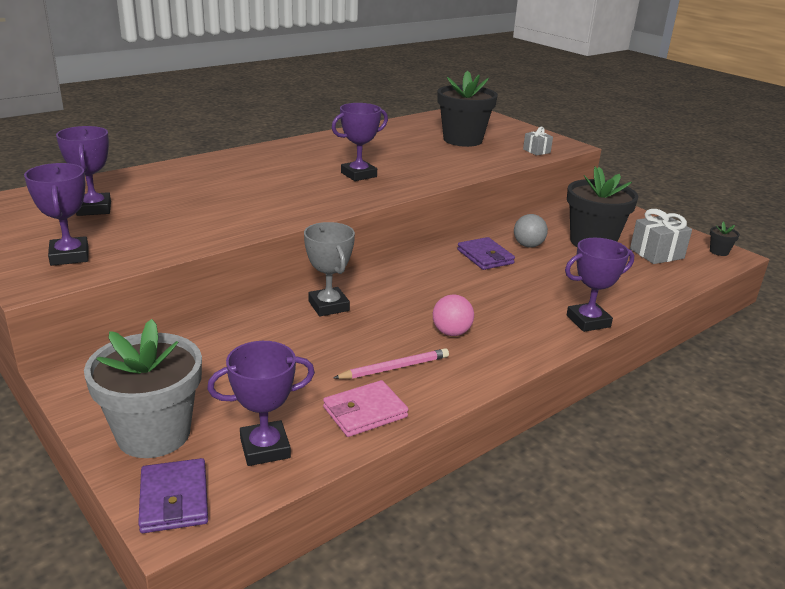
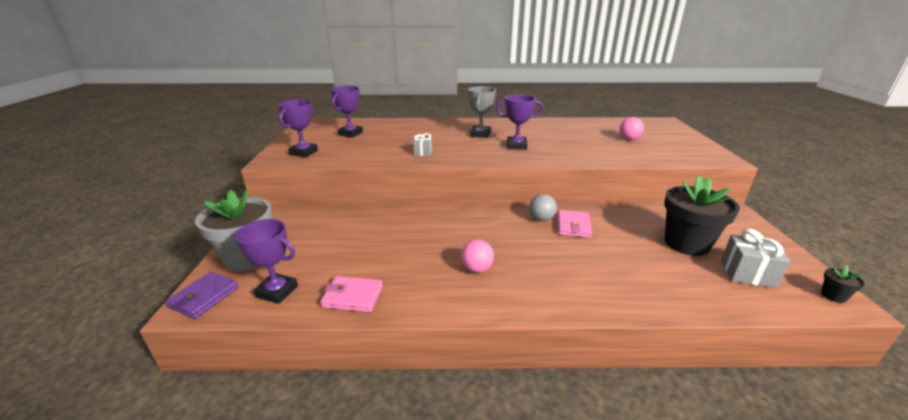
camera: 40 degrees right, 0 degrees up
grey trophy [304,222,355,316] -> grey trophy moved to [468,86,496,138]
pink pencil [334,348,449,379] -> none
black flower pot [437,71,498,147] -> pink ball [619,117,644,140]
purple wallet [457,237,515,270] -> pink wallet [558,210,592,238]
grey ball [514,214,548,247] -> grey ball moved to [529,194,557,221]
grey gift [523,127,553,156] -> grey gift moved to [413,133,432,156]
purple trophy [565,238,634,332] -> none

